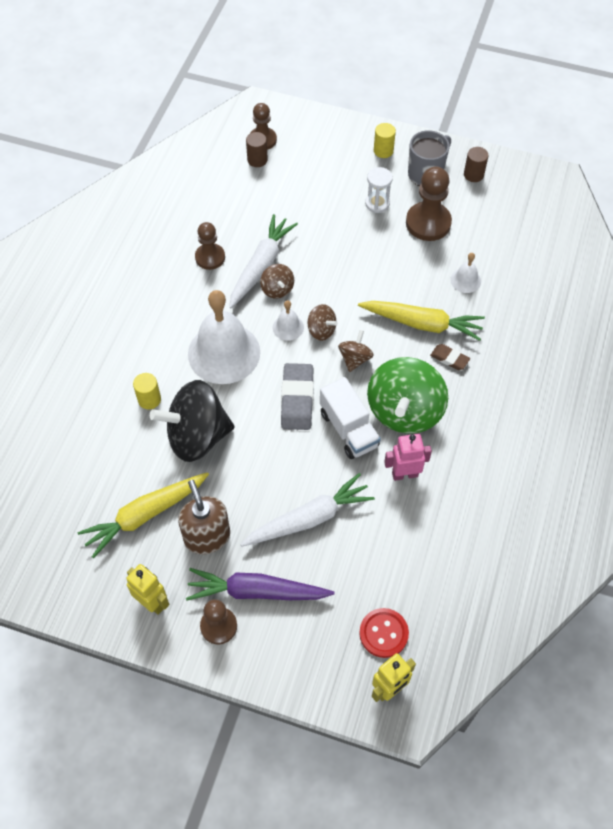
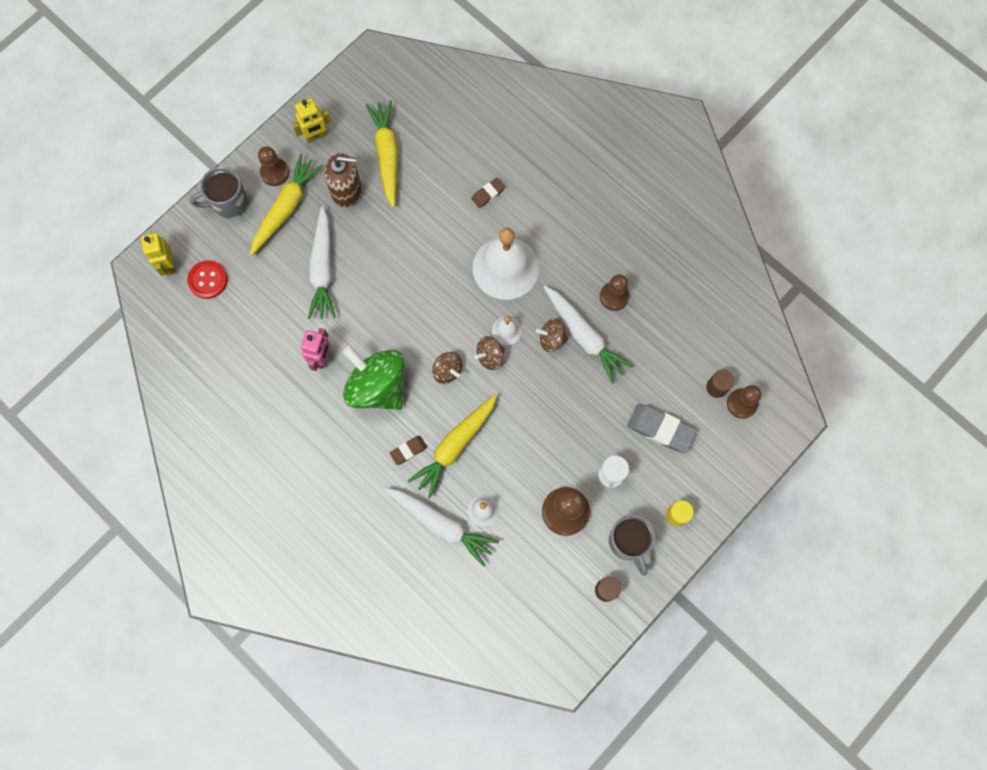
camera: 115 degrees right, 15 degrees up
yellow cylinder [133,373,161,409] -> brown eraser [471,177,505,208]
black spinning top [150,380,235,462] -> none
purple carrot [186,568,335,601] -> yellow carrot [250,154,323,256]
grey eraser [281,363,314,430] -> grey eraser moved to [627,404,697,453]
white truck [320,377,381,459] -> none
none -> grey mug [190,167,248,219]
none -> white carrot [384,488,499,567]

